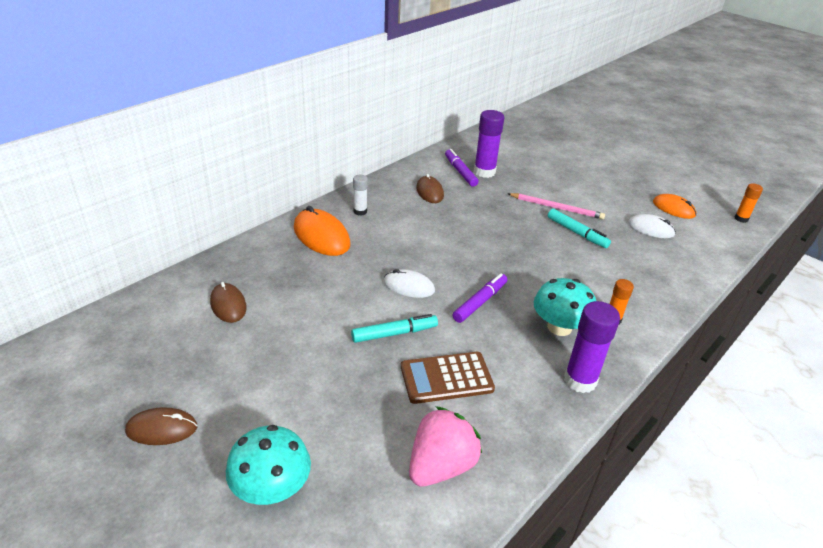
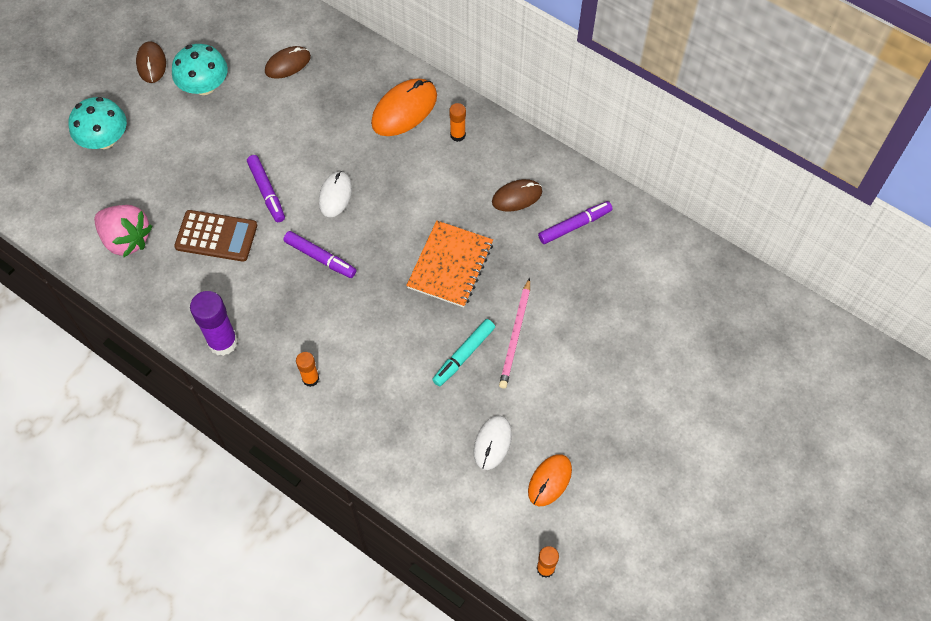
camera: 85 degrees right, 25 degrees up
turquoise marker [351,314,438,343] -> purple marker [247,155,285,222]
white glue stick [353,175,368,216] -> orange glue stick [449,103,466,142]
brown calculator [401,352,495,404] -> brown calculator turned 120 degrees clockwise [174,210,257,262]
purple glue stick [474,110,504,178] -> none
turquoise mushroom [534,278,596,336] -> turquoise mushroom moved to [172,44,228,95]
none -> orange notebook [406,221,493,308]

